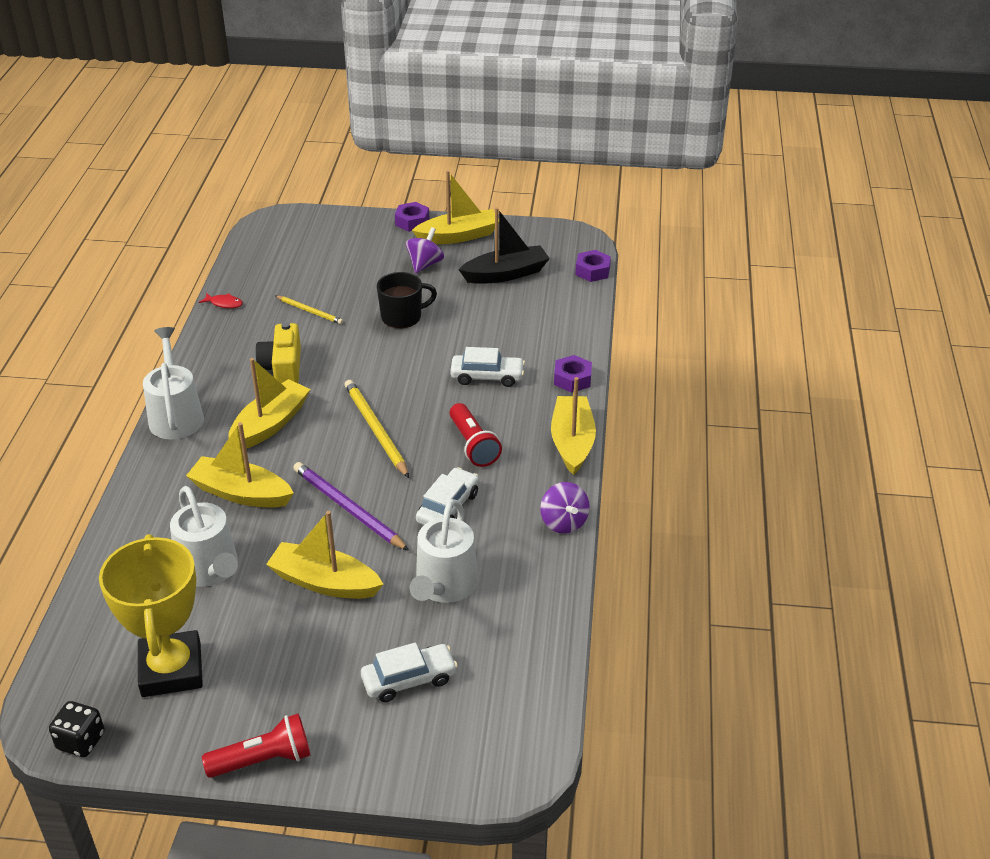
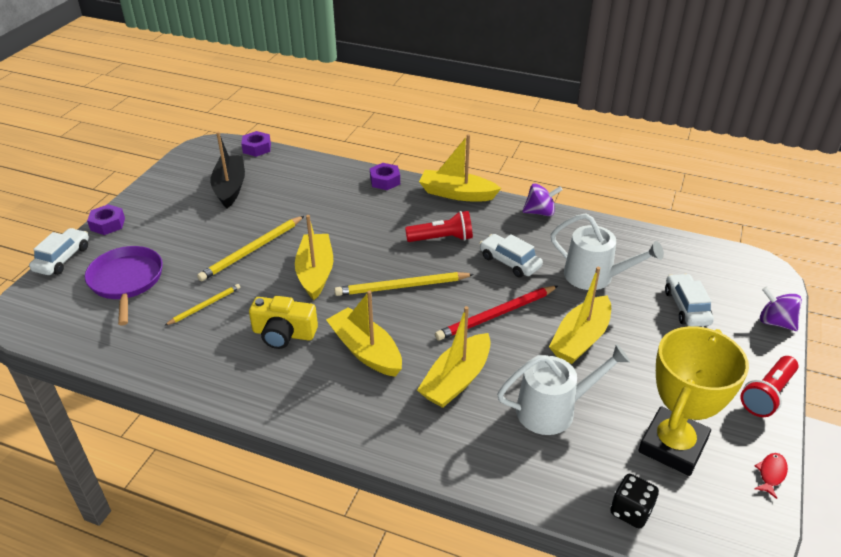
camera: 75 degrees left, 0 degrees up
black dice [49,701,104,757] -> black dice moved to [610,474,659,529]
yellow trophy [99,534,203,697] -> yellow trophy turned 60 degrees counterclockwise [638,326,749,476]
white watering can [143,327,204,440] -> none
red fish [199,293,243,308] -> red fish moved to [754,453,788,499]
red flashlight [202,713,310,778] -> red flashlight turned 135 degrees counterclockwise [741,356,799,417]
purple pencil [293,462,409,551] -> red pencil [435,286,558,340]
black mug [377,272,437,328] -> yellow pencil [197,216,304,281]
purple spinning top [406,227,444,273] -> purple spinning top moved to [760,286,802,331]
yellow boat [412,170,499,244] -> yellow boat moved to [295,215,333,300]
white car [450,347,525,387] -> white car moved to [29,228,89,275]
none -> purple pan [85,246,163,325]

